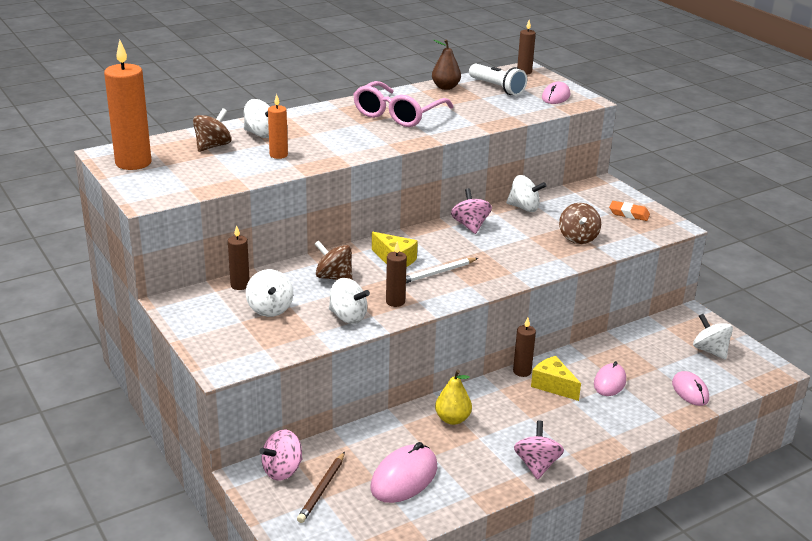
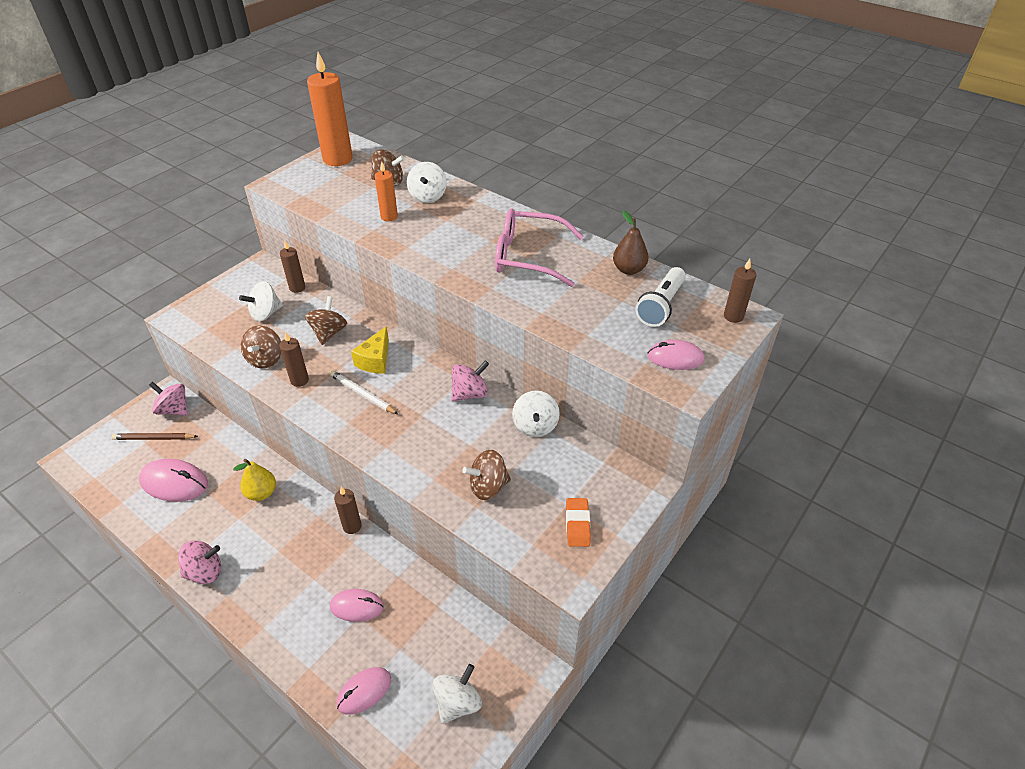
camera: 70 degrees right, 15 degrees up
white spinning top [329,278,370,324] -> brown spinning top [241,325,281,368]
yellow cheese [531,356,581,401] -> none

